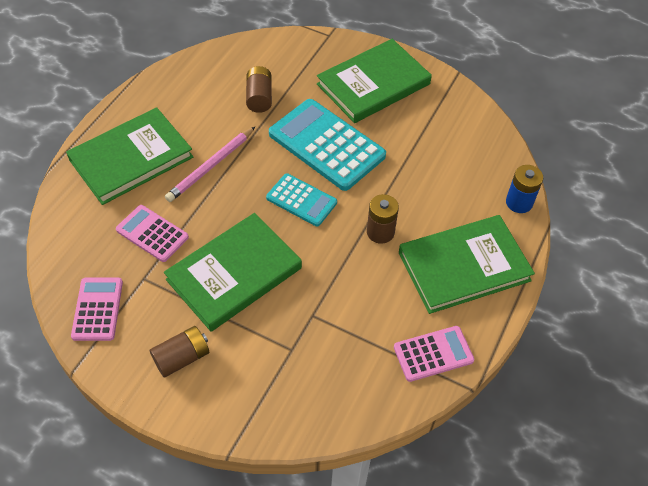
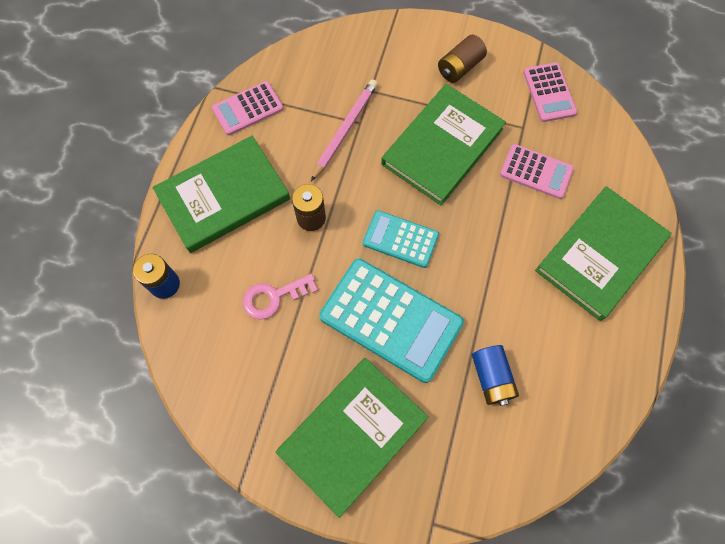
camera: 170 degrees right, 15 degrees up
pink pencil [165,127,255,202] -> pink pencil moved to [311,79,378,181]
brown battery [246,66,272,113] -> blue battery [472,345,519,406]
none -> pink key [243,274,318,320]

